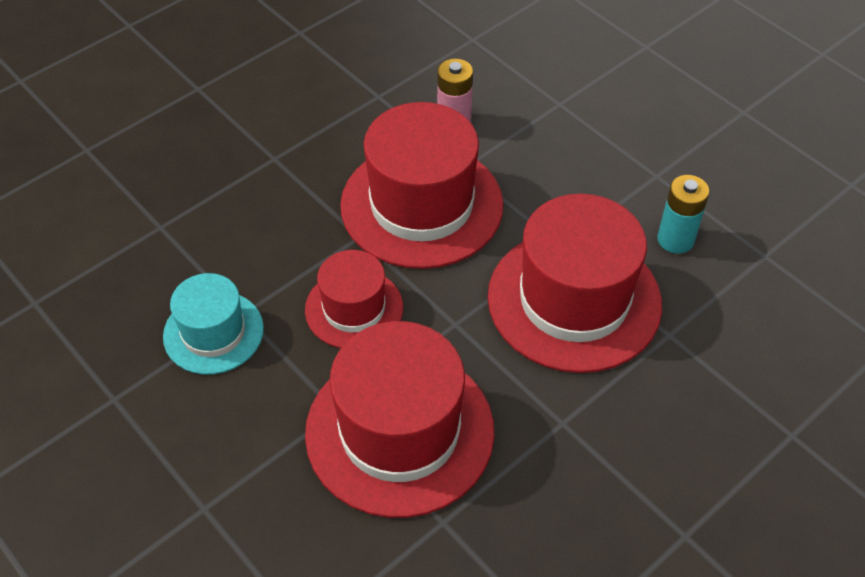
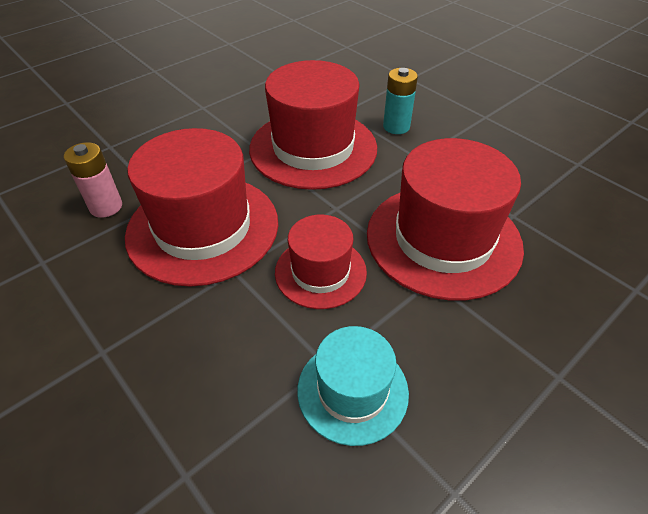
camera: 90 degrees left, 5 degrees down
turquoise battery [657,175,709,254] -> turquoise battery moved to [383,68,418,134]

